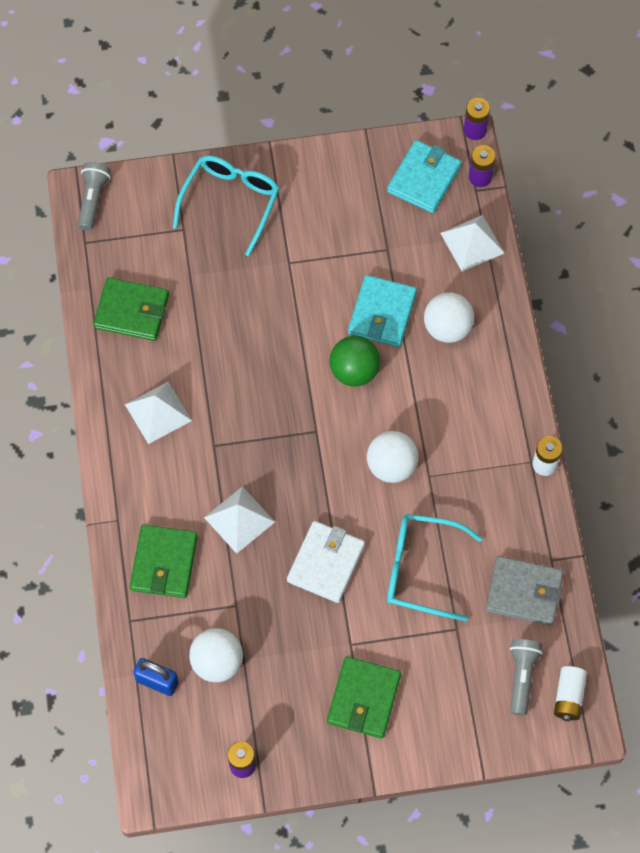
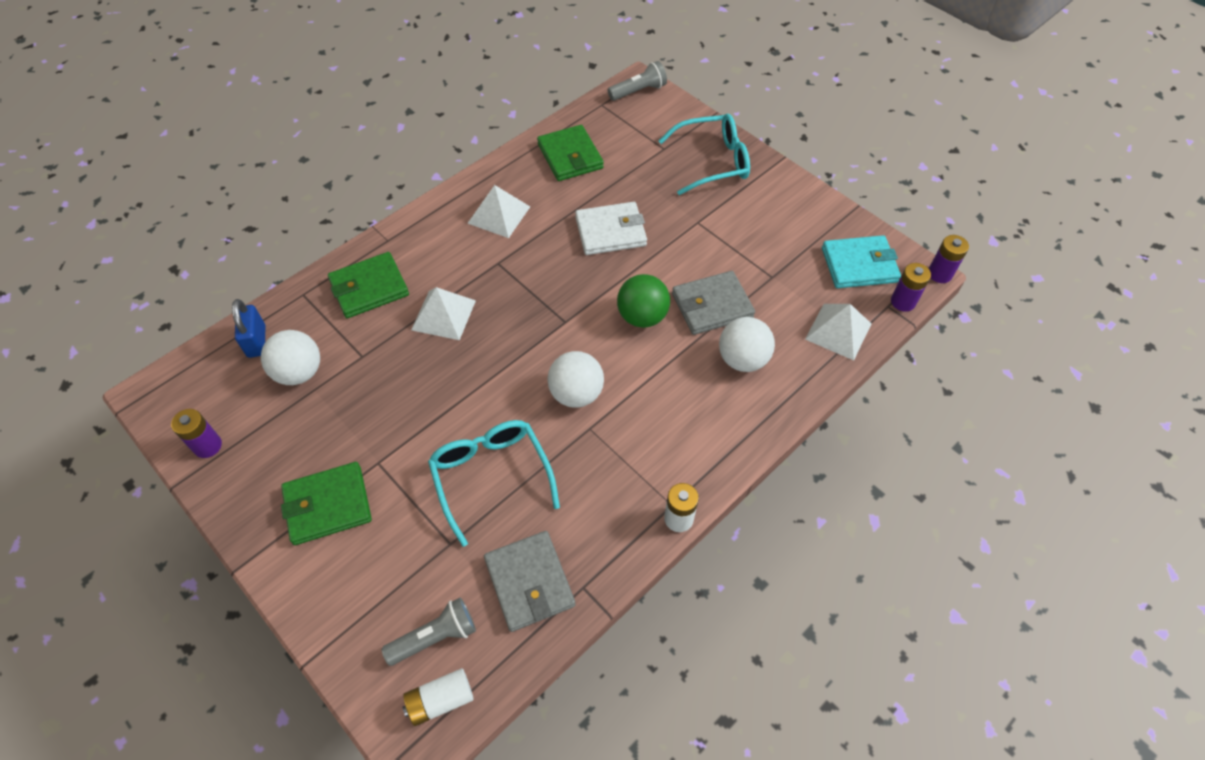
camera: 55 degrees right, 10 degrees down
white wallet [287,521,365,603] -> white wallet moved to [575,202,647,255]
turquoise wallet [348,275,417,347] -> grey wallet [672,271,755,335]

